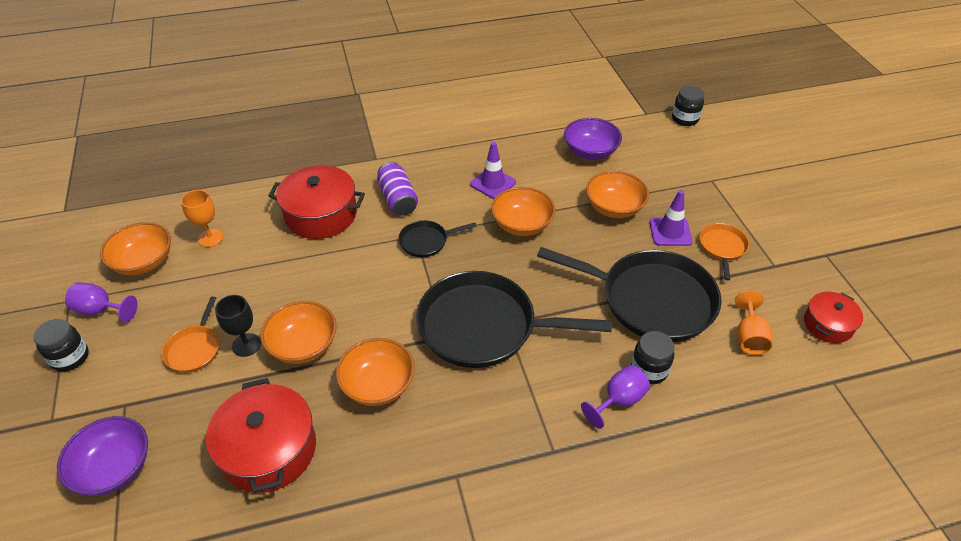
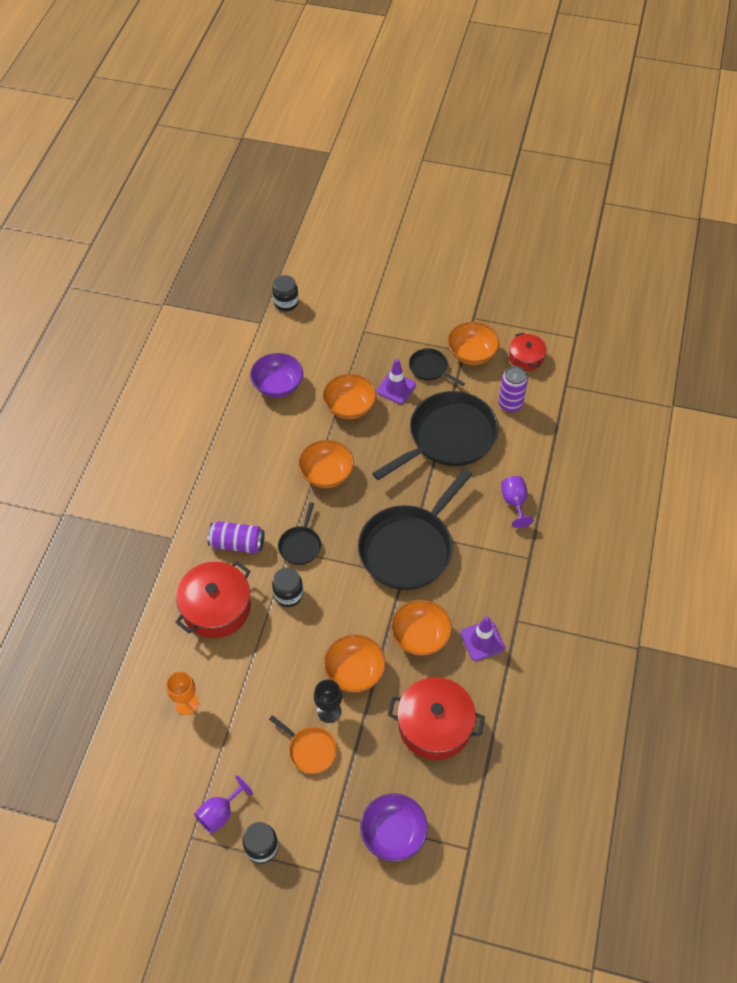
camera: 60 degrees left, 10 degrees up
orange bowl [100,222,171,276] -> orange bowl moved to [448,322,500,365]
purple traffic cone [470,142,516,199] -> purple traffic cone moved to [461,616,505,661]
black jar [631,331,674,384] -> black jar moved to [272,568,303,607]
orange pan [699,223,749,280] -> black pan [409,348,465,386]
orange goblet [735,290,773,355] -> purple can [498,366,528,412]

